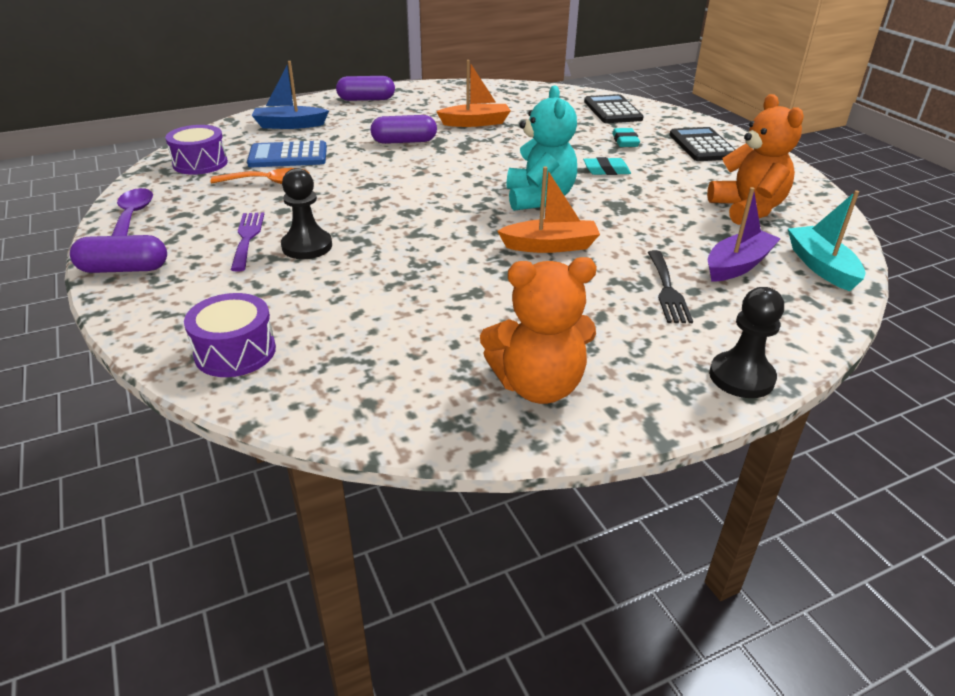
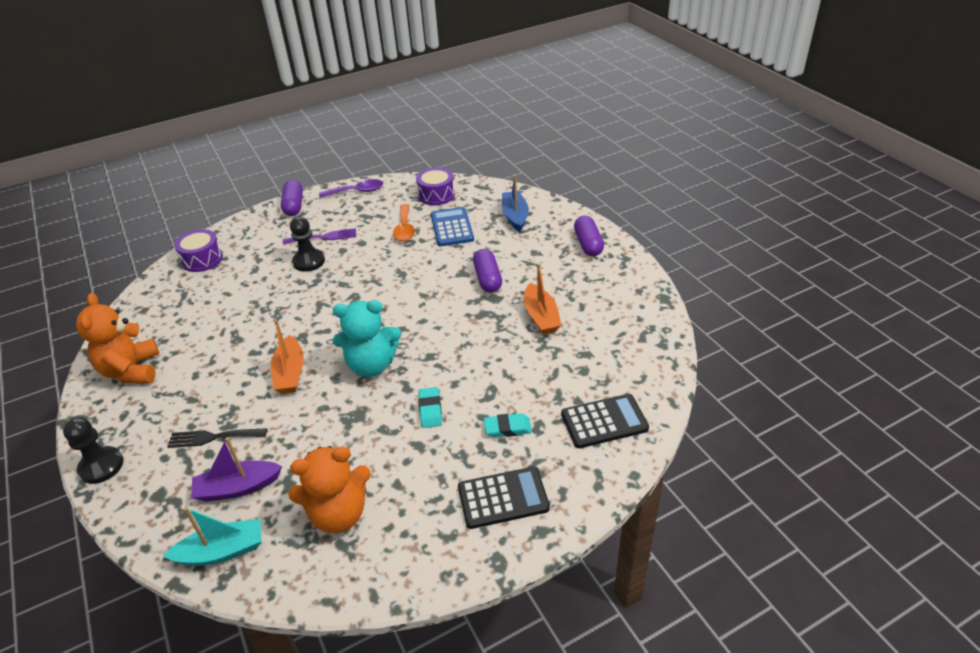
camera: 90 degrees right, 5 degrees up
purple boat [708,187,781,282] -> purple boat turned 120 degrees clockwise [191,437,282,502]

